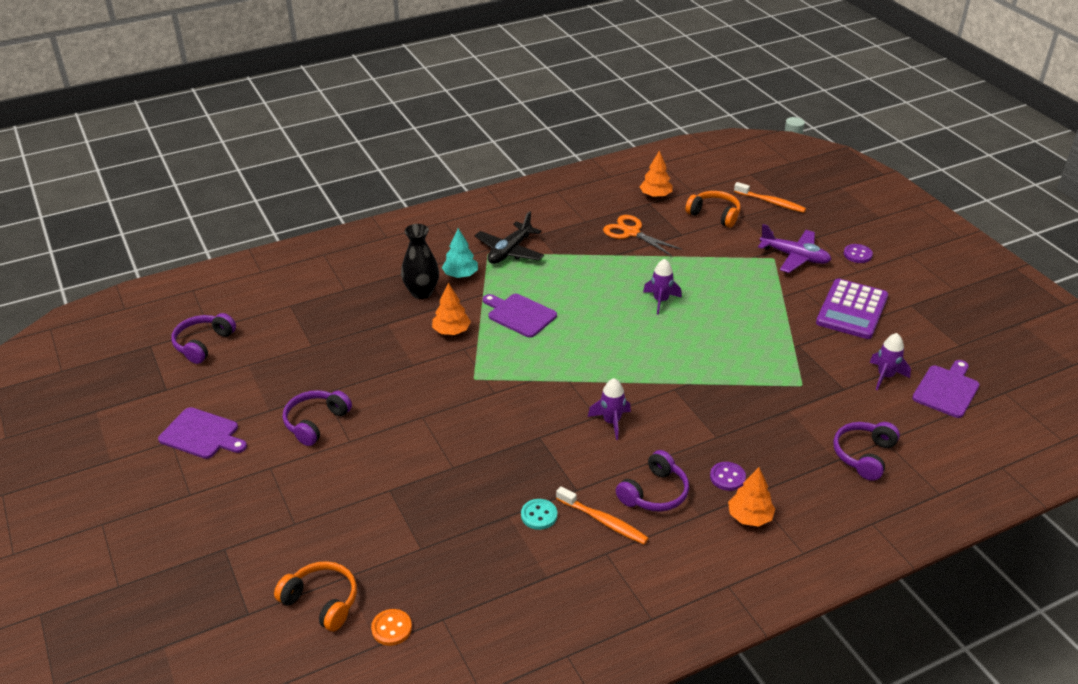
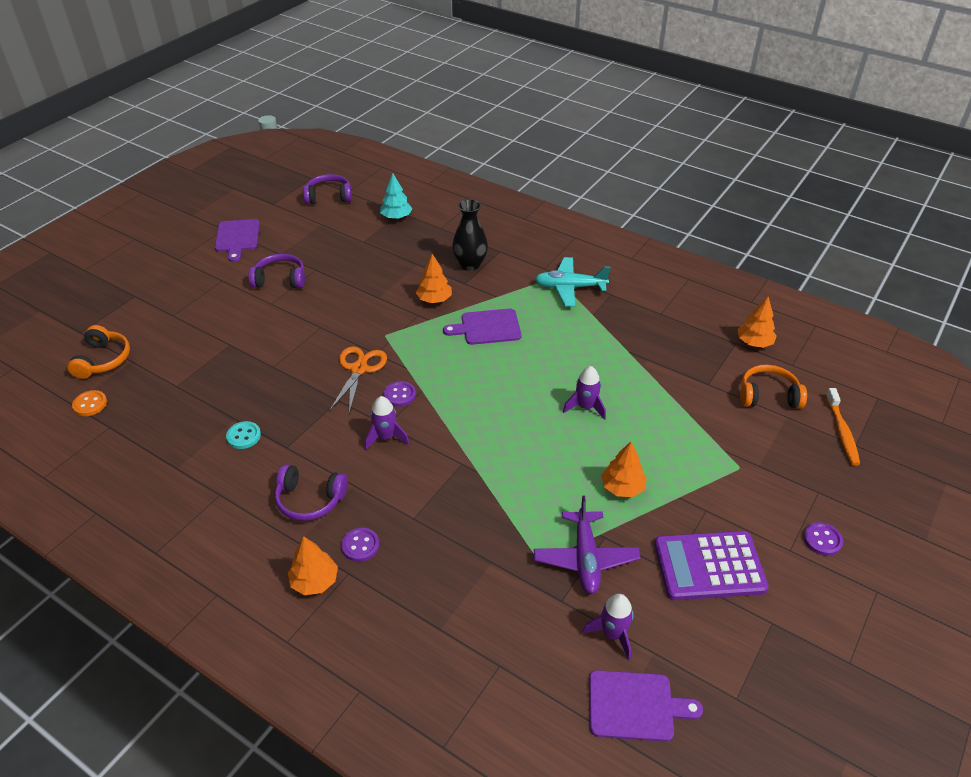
camera: 60 degrees right, 5 degrees up
turquoise tree [442,228,478,278] -> turquoise tree moved to [380,173,412,219]
black plane [475,211,544,264] -> turquoise plane [535,257,611,307]
purple cutting board [483,294,557,338] -> purple cutting board turned 105 degrees counterclockwise [443,308,521,345]
orange toothbrush [556,486,649,544] -> none
orange scissors [603,215,682,256] -> orange scissors moved to [329,346,387,413]
orange headphones [685,191,741,228] -> orange headphones turned 90 degrees counterclockwise [740,365,807,409]
purple plane [758,224,831,273] -> purple plane moved to [534,495,641,594]
purple headphones [833,422,900,481] -> none
none -> purple button [384,381,416,407]
none -> orange tree [601,441,647,497]

